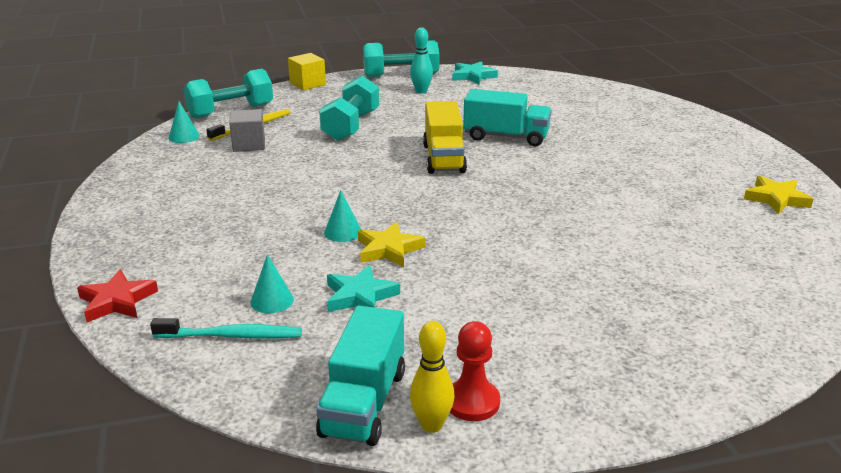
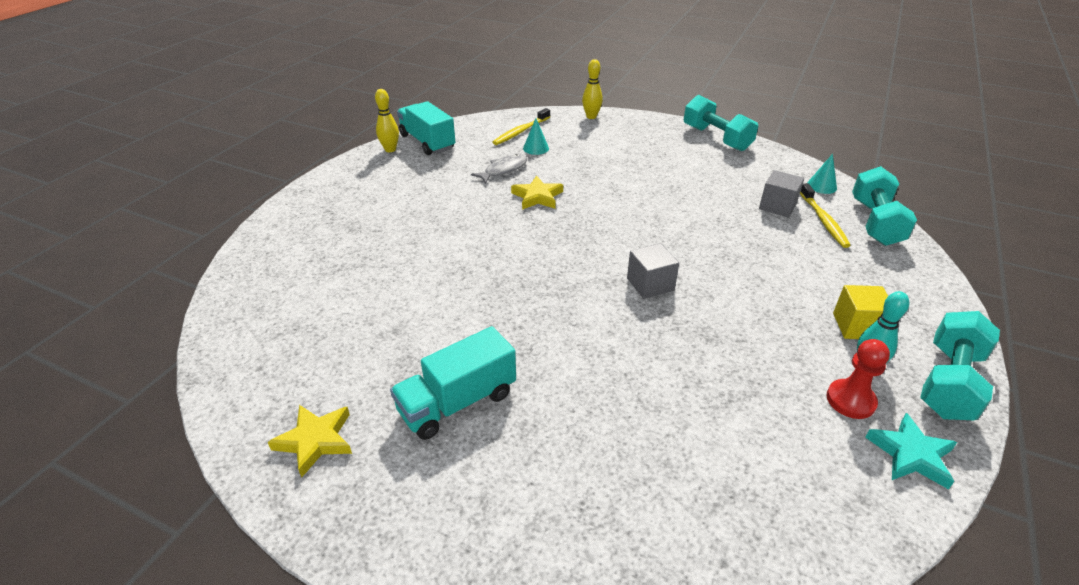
camera: 130 degrees right, 10 degrees up
red star [77,269,158,322] -> yellow bowling pin [582,59,603,119]
turquoise toothbrush [150,318,302,339] -> yellow toothbrush [493,108,550,145]
yellow cube [288,53,326,90] -> yellow cube moved to [833,285,888,339]
turquoise dumbbell [319,76,379,141] -> turquoise dumbbell moved to [684,95,758,151]
turquoise cone [324,190,361,242] -> none
turquoise star [327,265,400,312] -> grey fish [471,154,527,184]
yellow truck [423,101,467,174] -> grey cube [627,243,679,299]
red pawn [450,321,500,421] -> red pawn moved to [826,339,890,419]
turquoise truck [463,89,552,147] -> turquoise truck moved to [390,326,516,440]

